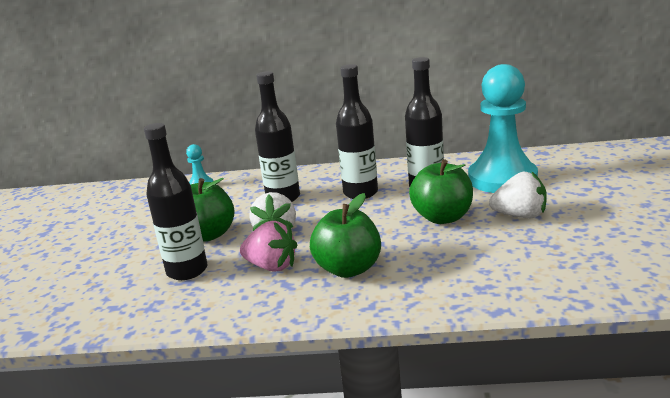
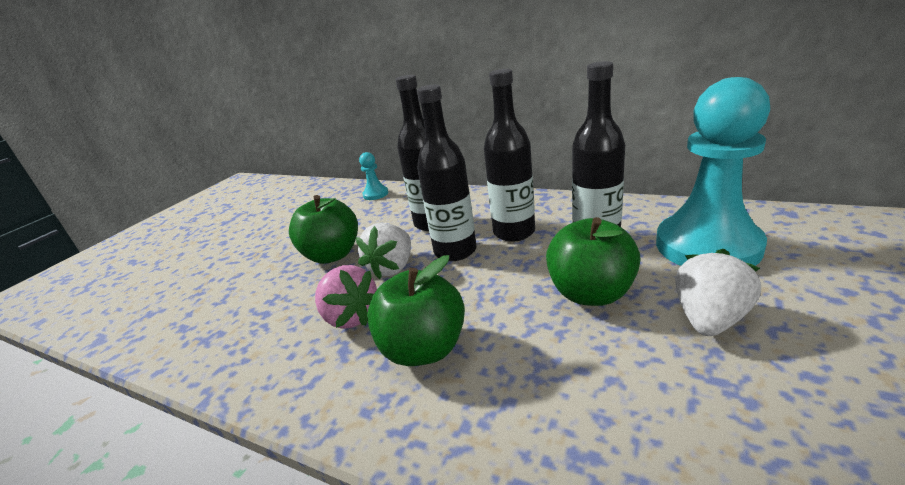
camera: 25 degrees right, 5 degrees up
black bottle [144,123,207,280] -> black bottle moved to [417,85,477,261]
white strawberry [489,171,547,218] -> white strawberry turned 90 degrees counterclockwise [675,249,761,336]

